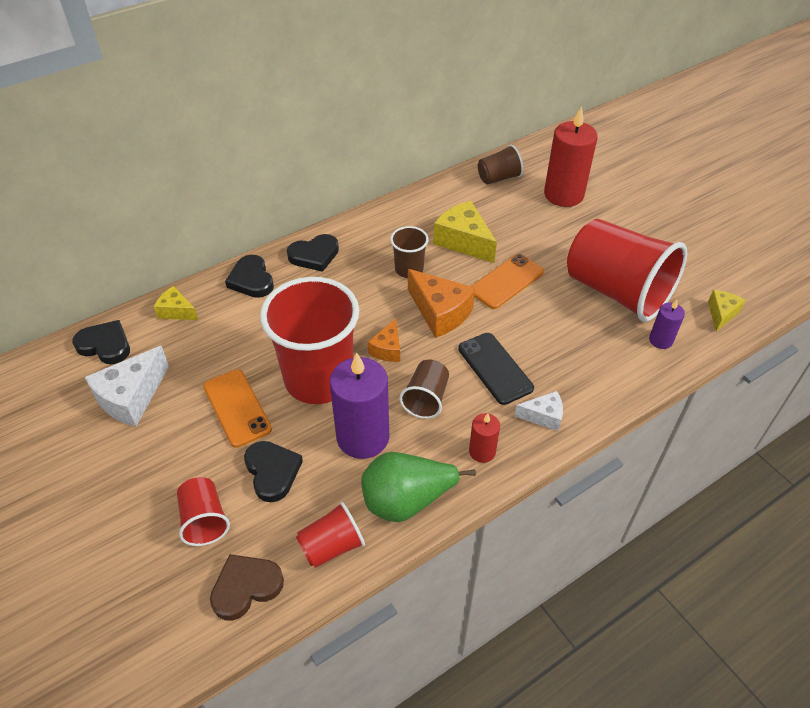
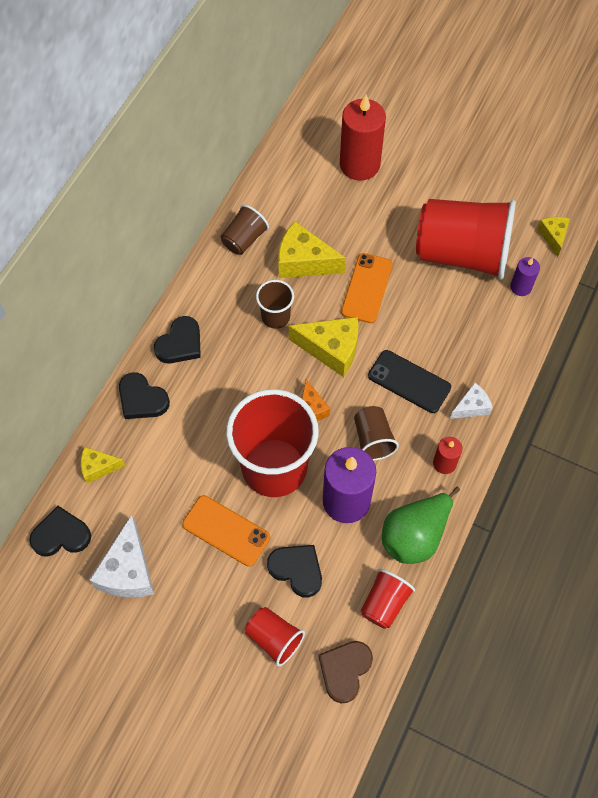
camera: 30 degrees left, 15 degrees up
orange cheese [408,269,475,338] -> yellow cheese [289,317,359,377]
brown cup [478,145,524,185] -> brown cup moved to [221,205,269,255]

